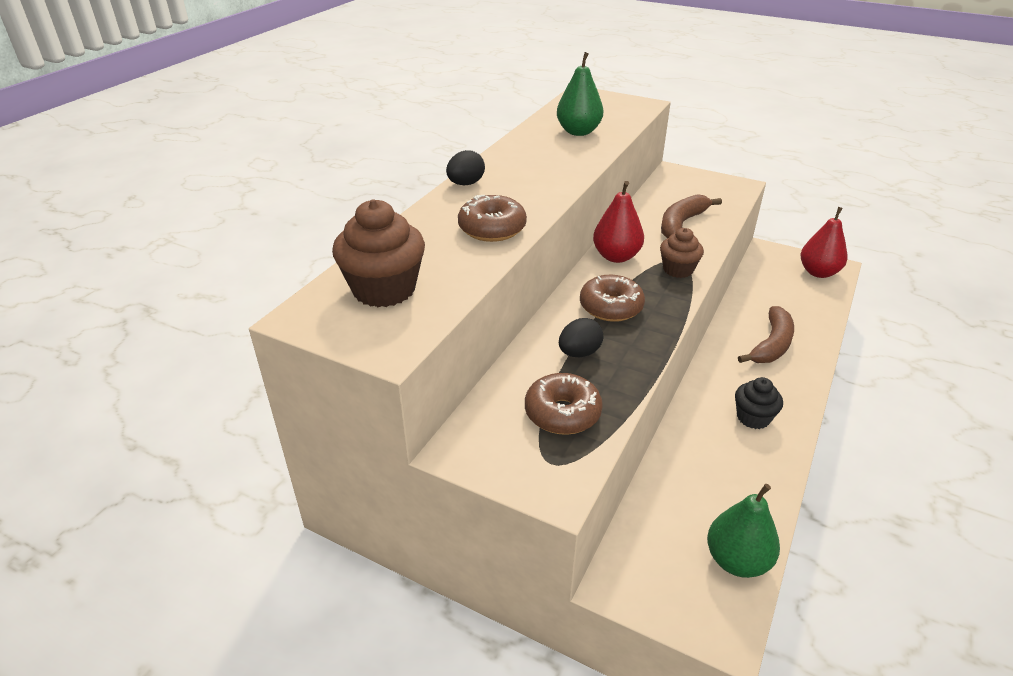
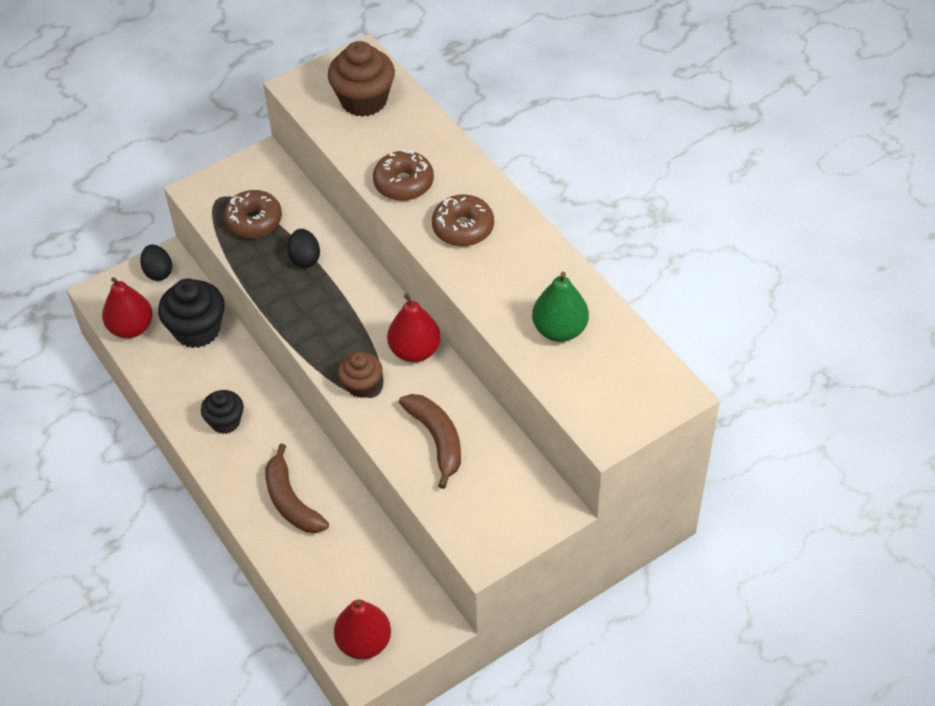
camera: 120 degrees right, 15 degrees up
black egg [446,150,485,186] -> black egg moved to [140,244,172,281]
brown donut [580,275,645,322] -> brown donut moved to [432,194,494,246]
green pear [707,484,780,578] -> red pear [102,277,153,338]
none -> black cupcake [158,279,225,348]

